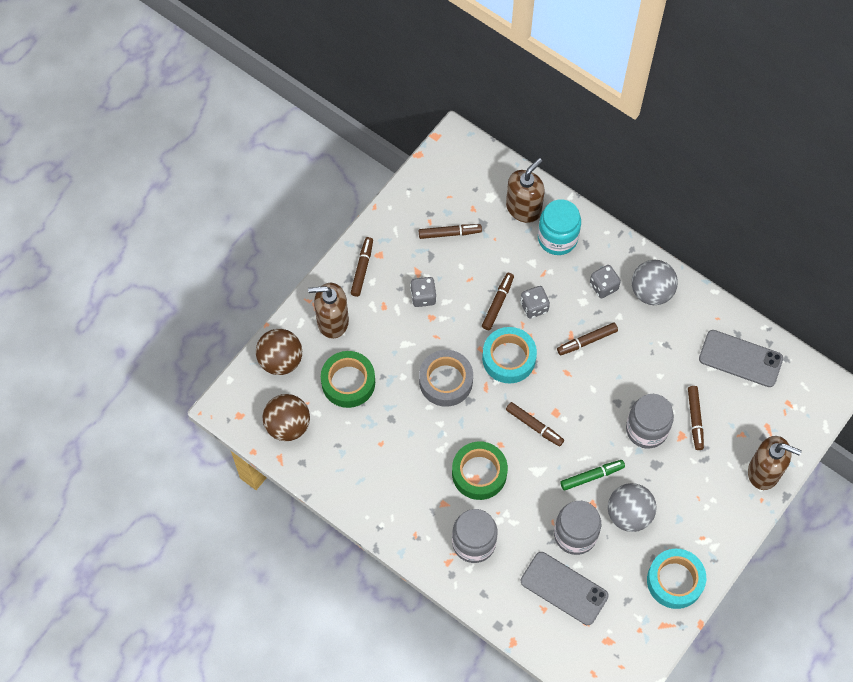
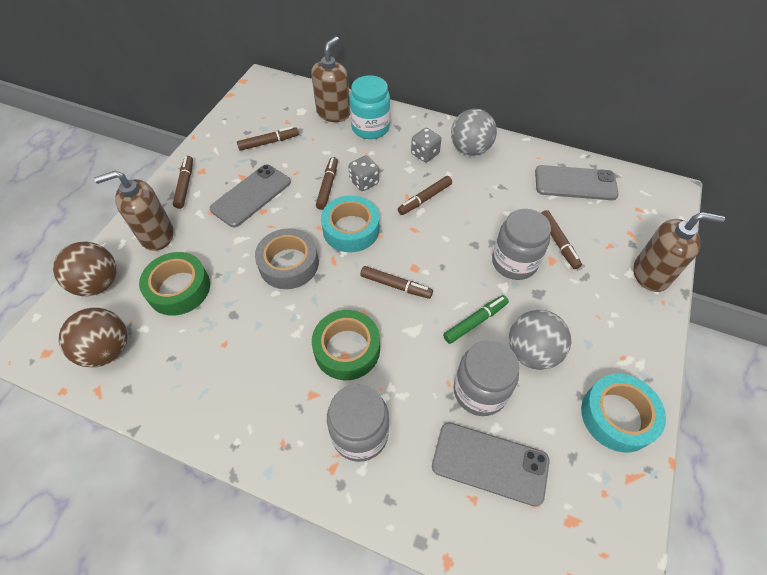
camera: 15 degrees left, 10 degrees down
grey dice [410,277,436,307] -> grey phone [210,164,291,227]

